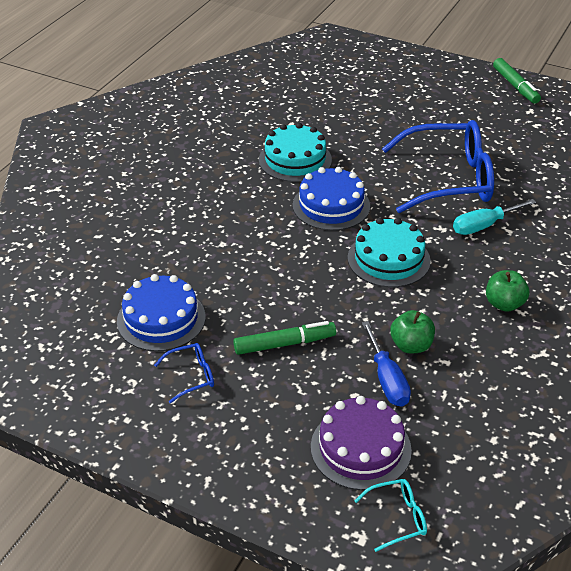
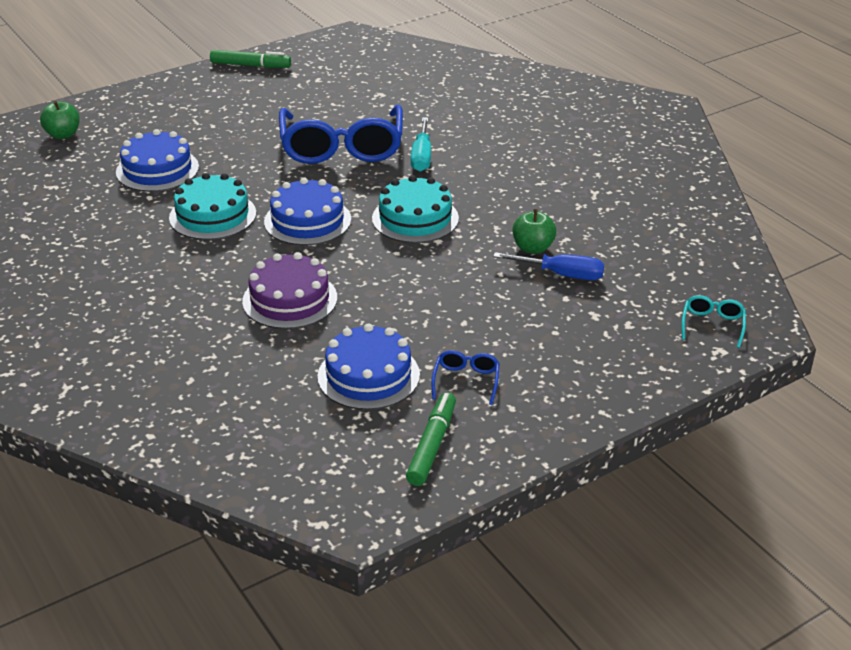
camera: 60 degrees left, 5 degrees down
green marker [233,321,336,355] -> green marker moved to [406,392,456,486]
purple cake [311,396,412,490] -> purple cake moved to [242,252,337,329]
blue glasses [382,120,494,213] -> blue glasses turned 150 degrees clockwise [279,105,403,164]
green apple [486,270,530,312] -> green apple moved to [40,101,80,139]
none -> blue cake [116,129,199,192]

